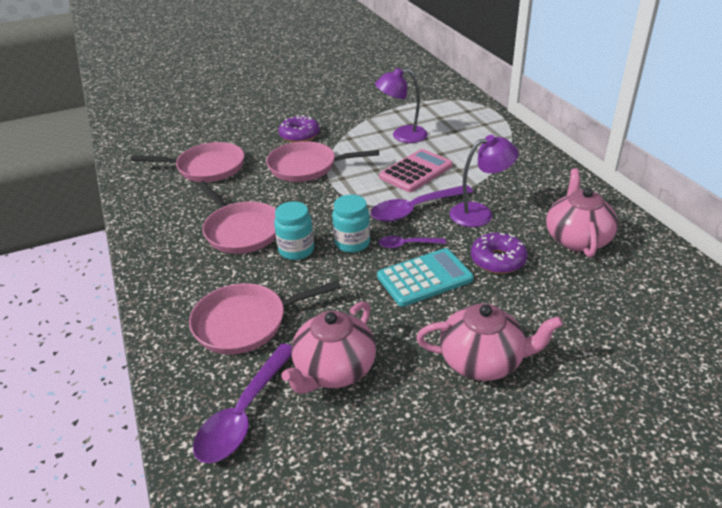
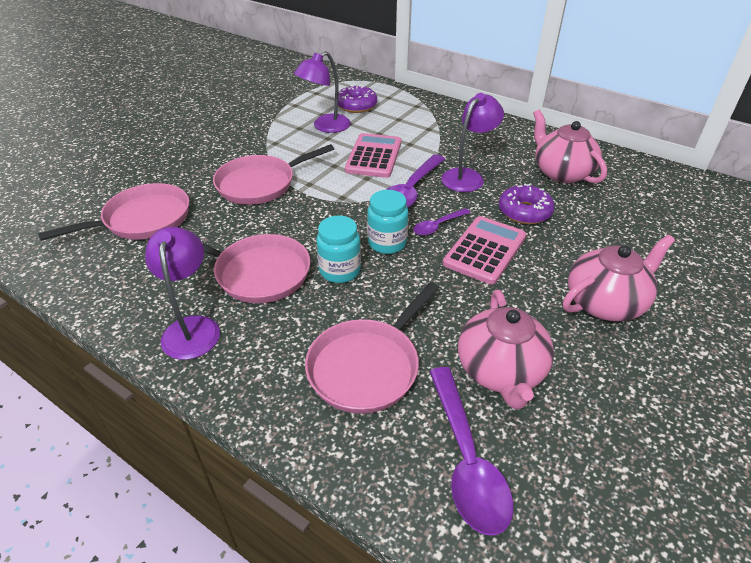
camera: 35 degrees left, 5 degrees up
purple donut [279,115,320,142] -> purple donut moved to [338,85,377,113]
turquoise calculator [377,248,474,307] -> pink calculator [443,216,526,285]
none -> purple lamp [145,227,220,360]

